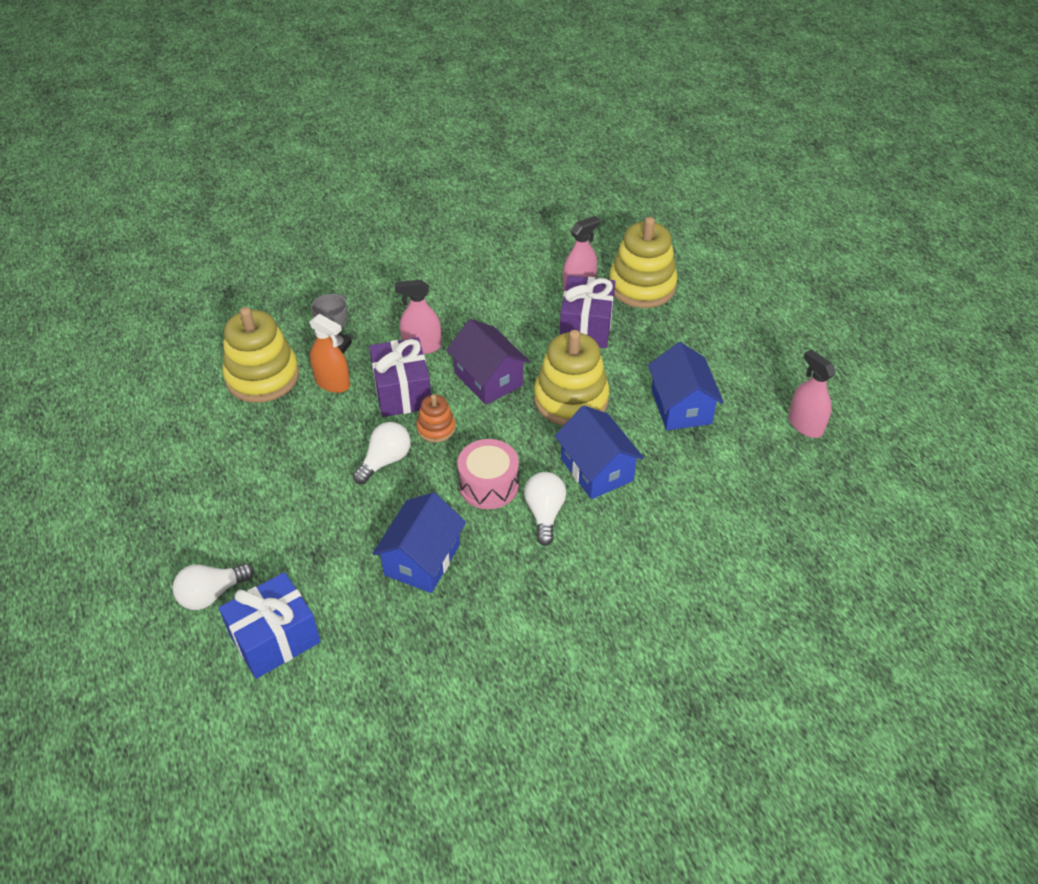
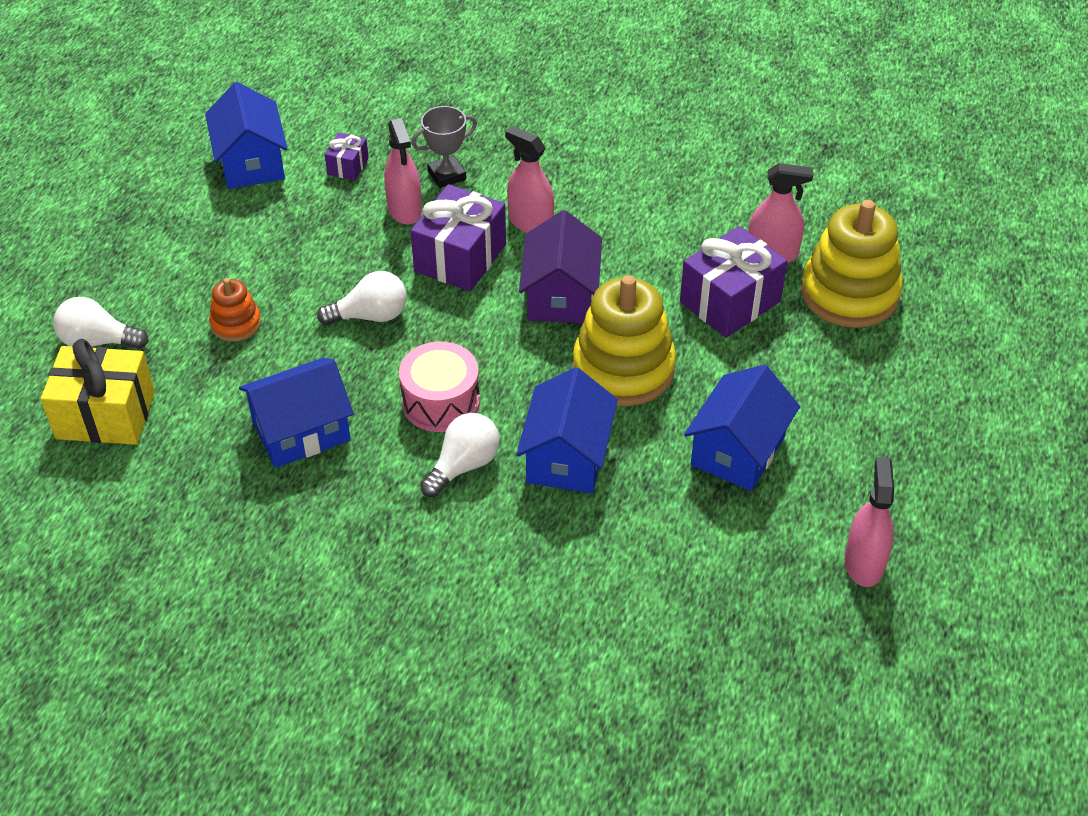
camera: 40 degrees right, 0 degrees up
blue gift [219,572,321,679] -> yellow gift [41,339,155,445]
yellow stacking toy [222,307,299,403] -> purple gift [325,133,369,181]
orange spray bottle [309,314,350,393] -> pink spray bottle [384,118,422,225]
orange stacking toy [416,394,456,443] -> orange stacking toy moved to [209,278,261,342]
none -> blue house [205,82,288,189]

